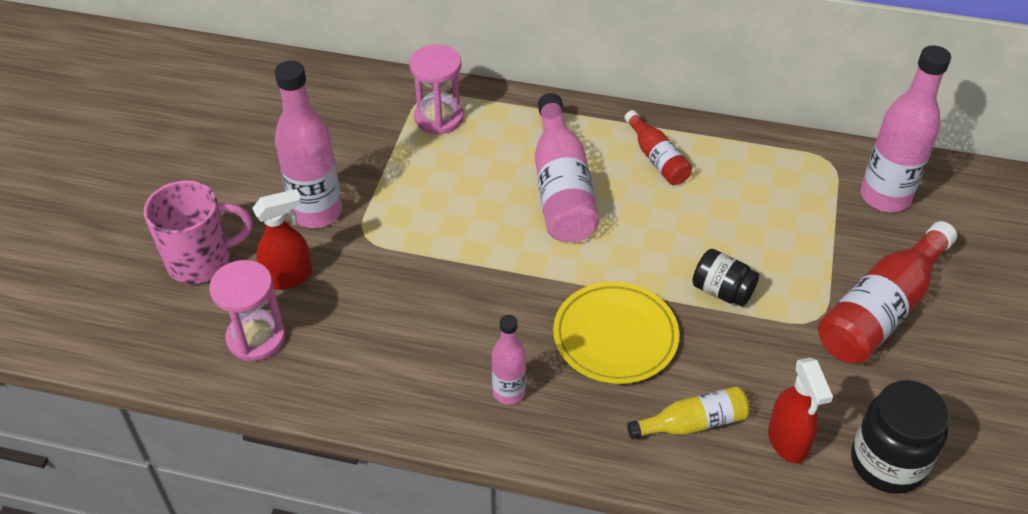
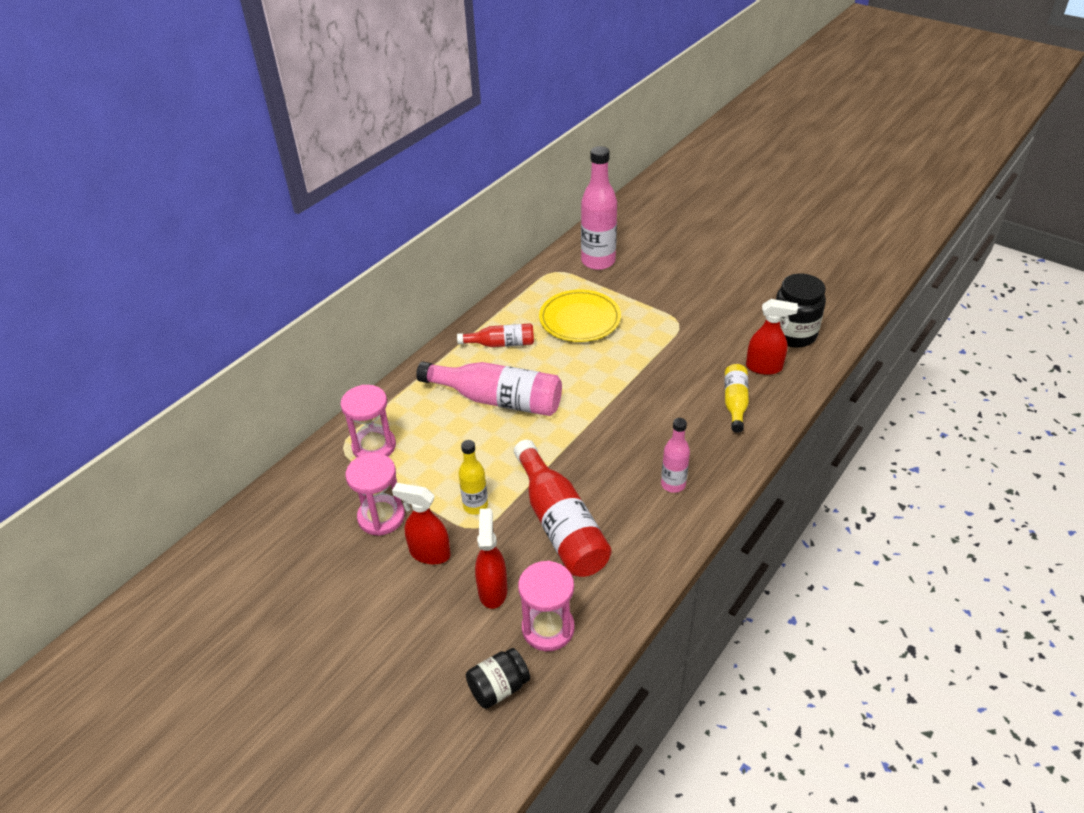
camera: 65 degrees left, 5 degrees down
pink mug [144,180,253,284] -> none
pink bottle [275,61,342,228] -> red spray bottle [392,483,451,564]
yellow plate [553,282,679,384] -> yellow plate moved to [539,290,621,342]
black jar [692,249,759,307] -> black jar moved to [466,648,530,709]
red bottle [818,221,957,364] -> red bottle moved to [514,440,611,577]
none -> pink hourglass [345,453,405,536]
none -> yellow bottle [459,440,488,515]

